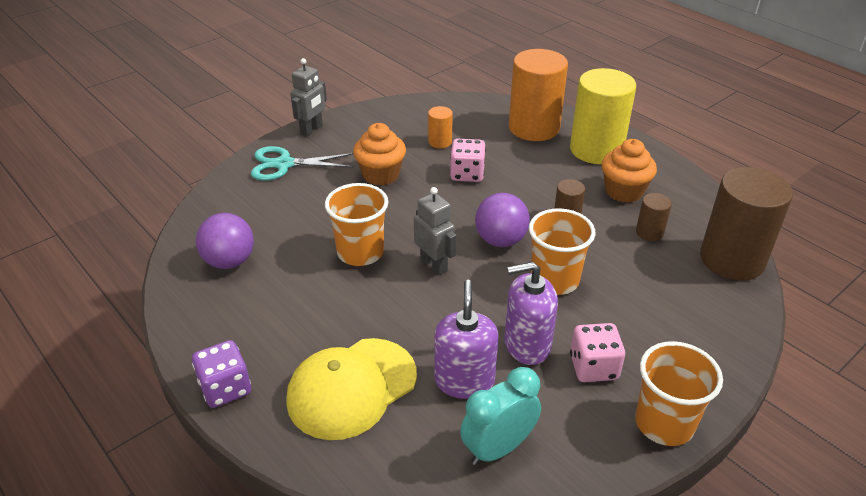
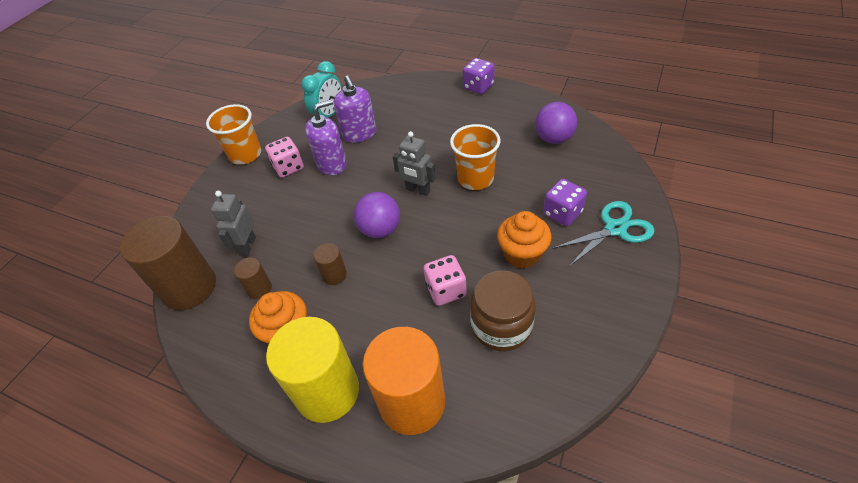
camera: 160 degrees right, 10 degrees up
yellow cap [286,338,417,440] -> none
grey robot [290,58,327,136] -> grey robot moved to [211,191,256,256]
orange cylinder [428,106,453,148] -> brown jar [470,270,536,351]
orange cup [529,208,595,295] -> none
none -> purple dice [543,179,587,226]

